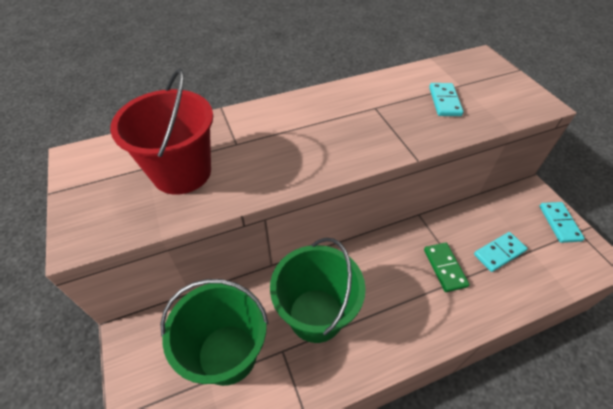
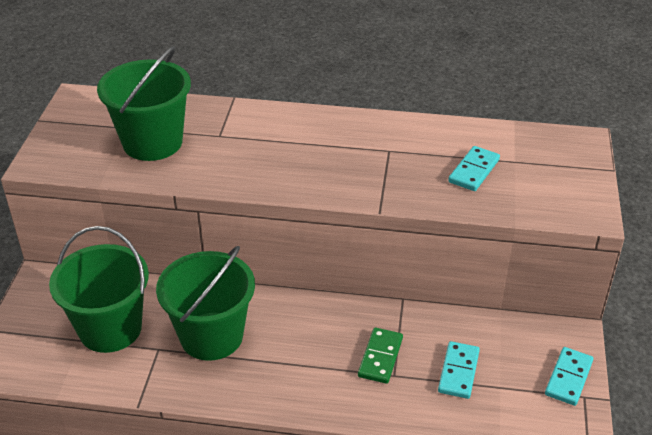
camera: 30 degrees right, 10 degrees down
red bucket [110,68,213,195] -> green bucket [97,46,191,161]
turquoise domino [474,232,528,272] -> turquoise domino turned 75 degrees counterclockwise [438,341,480,399]

